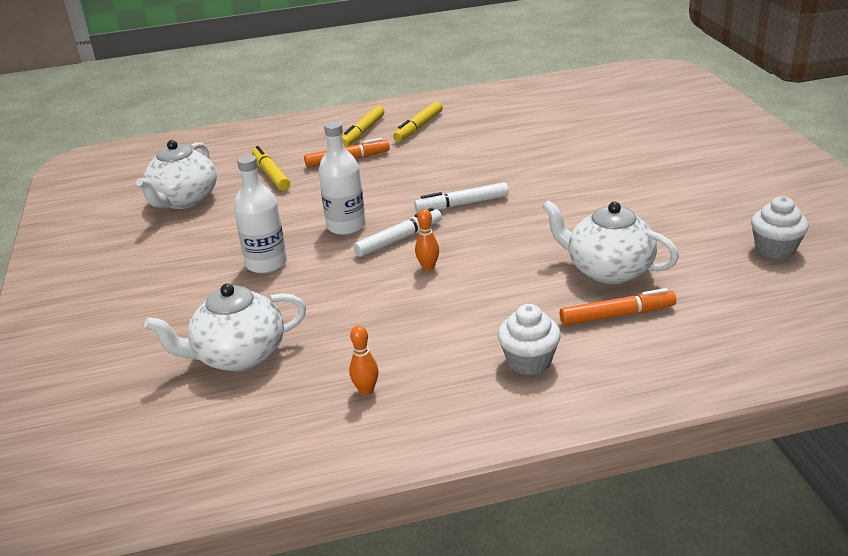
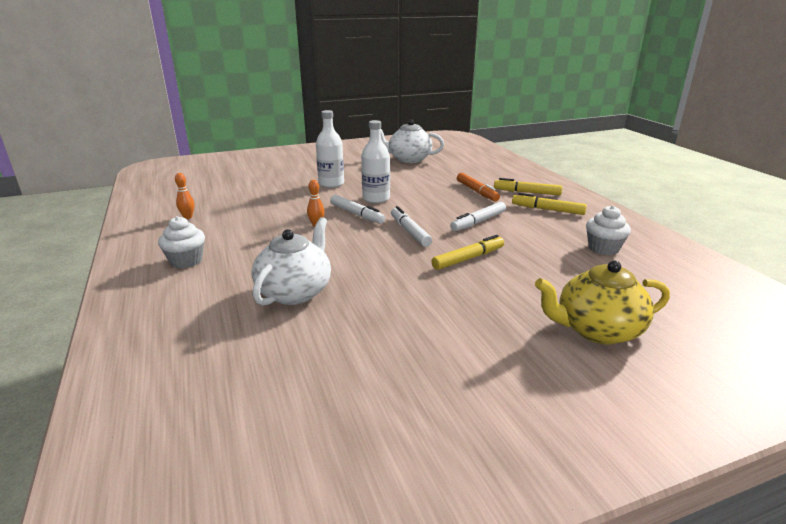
camera: 80 degrees right, 5 degrees down
white teapot [144,283,306,372] -> none
yellow marker [252,146,290,191] -> yellow marker moved to [432,235,504,270]
orange marker [560,288,676,325] -> none
white cupcake [751,196,809,259] -> white cupcake moved to [586,205,631,255]
none -> white marker [450,202,506,231]
none -> yellow teapot [535,261,670,344]

